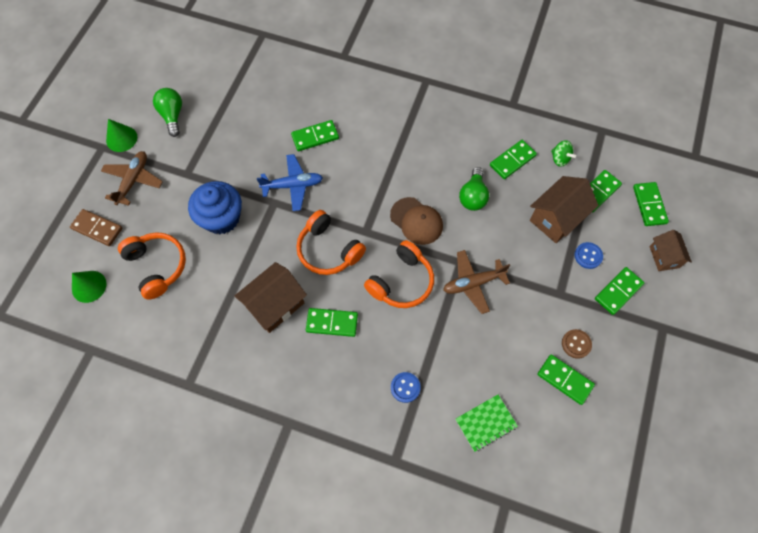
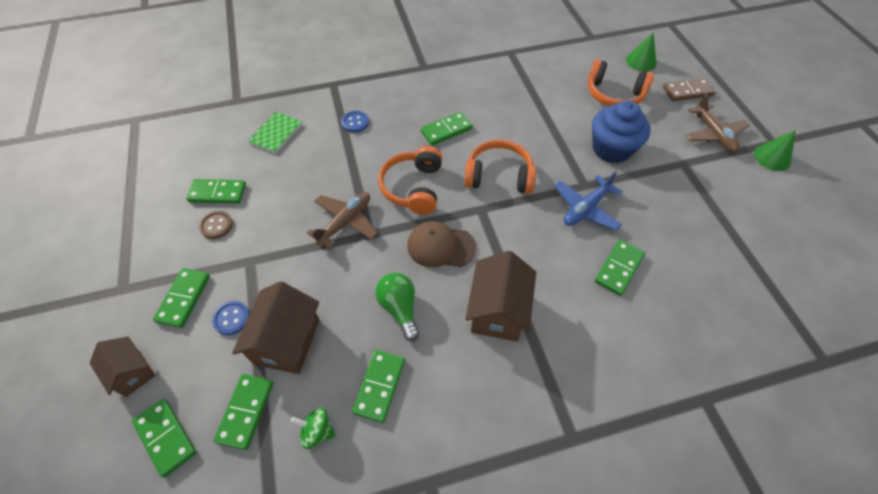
camera: 145 degrees right, 10 degrees down
green light bulb [153,88,182,137] -> none
brown house [235,262,307,333] -> brown house moved to [465,251,536,342]

